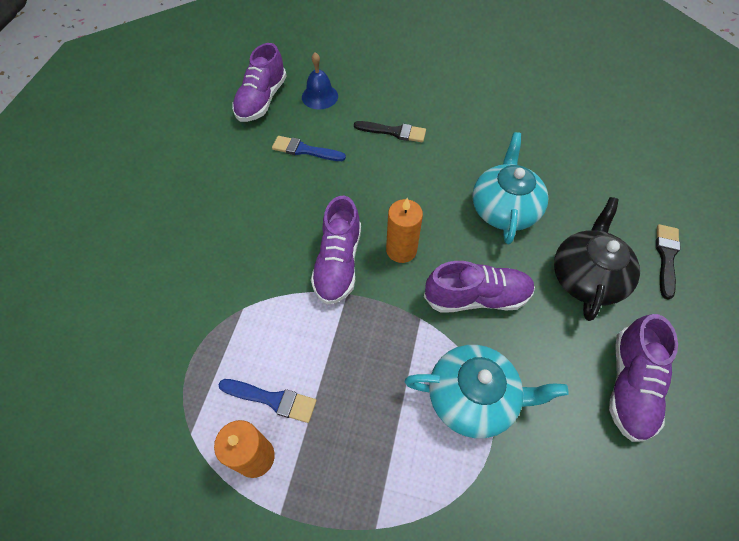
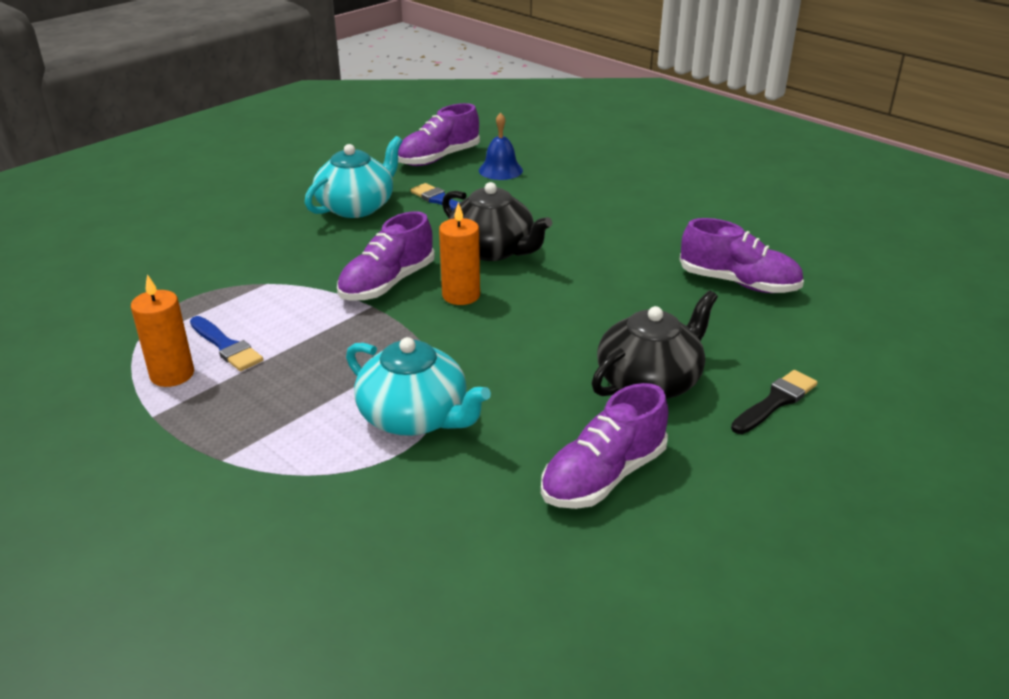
camera: 30 degrees right, 25 degrees down
black brush [354,121,426,142] -> none
purple shoe [424,261,535,313] -> purple shoe moved to [679,218,804,293]
turquoise teapot [472,132,548,244] -> turquoise teapot moved to [305,136,402,218]
none -> black teapot [442,182,552,261]

